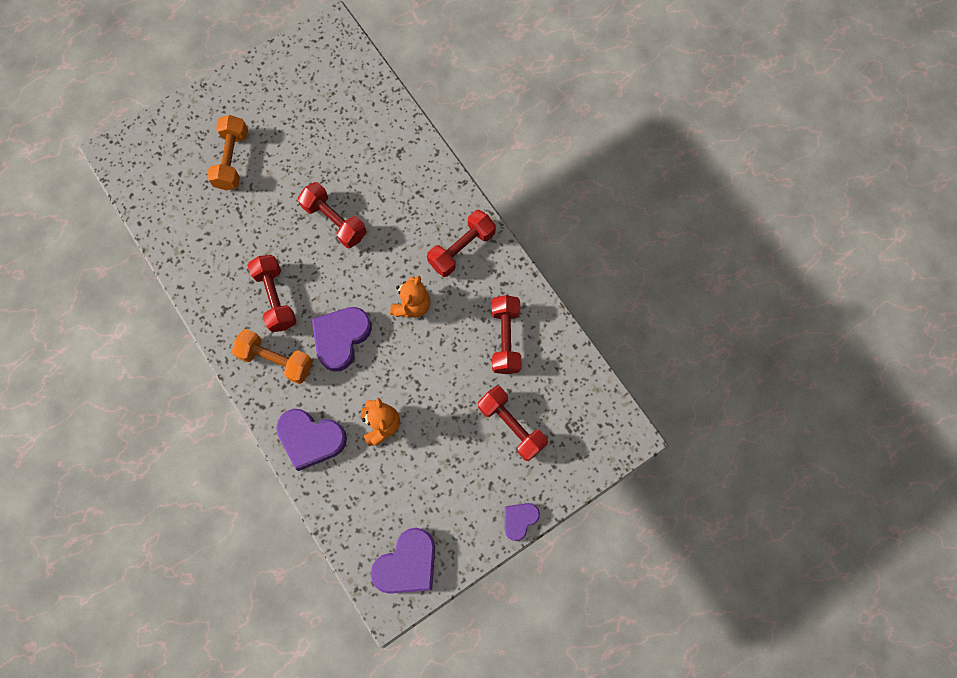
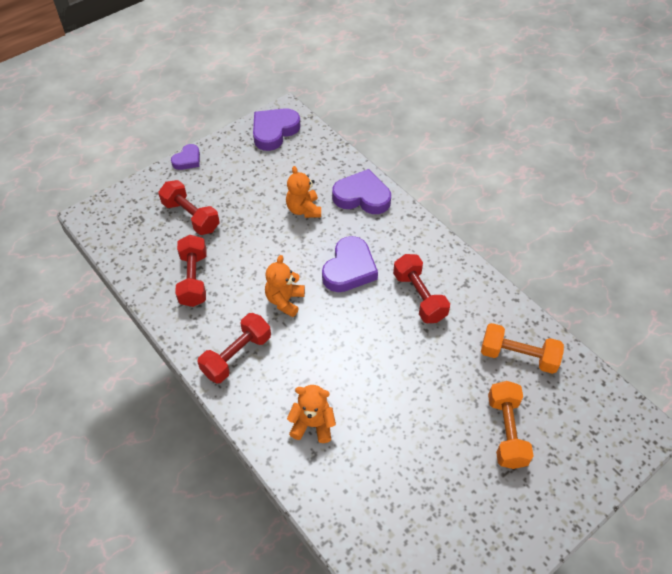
camera: 175 degrees right, 20 degrees down
orange dumbbell [231,329,313,384] -> orange dumbbell moved to [481,323,564,374]
red dumbbell [298,182,367,248] -> none
none -> orange teddy bear [287,385,336,443]

